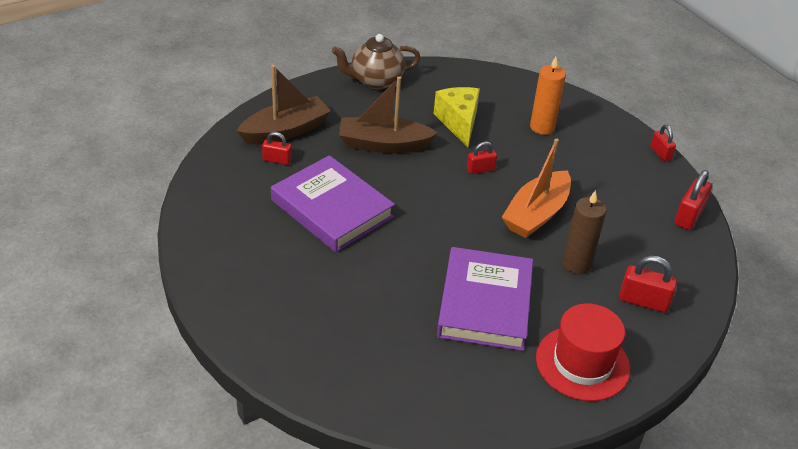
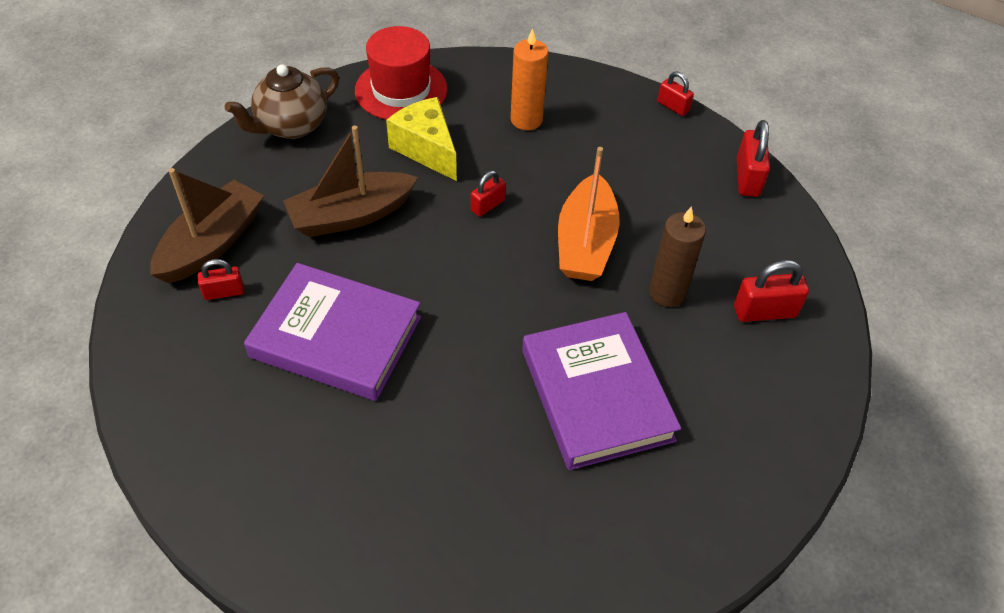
camera: 25 degrees left, 10 degrees up
red hat [536,303,630,401] -> red hat moved to [355,26,448,120]

